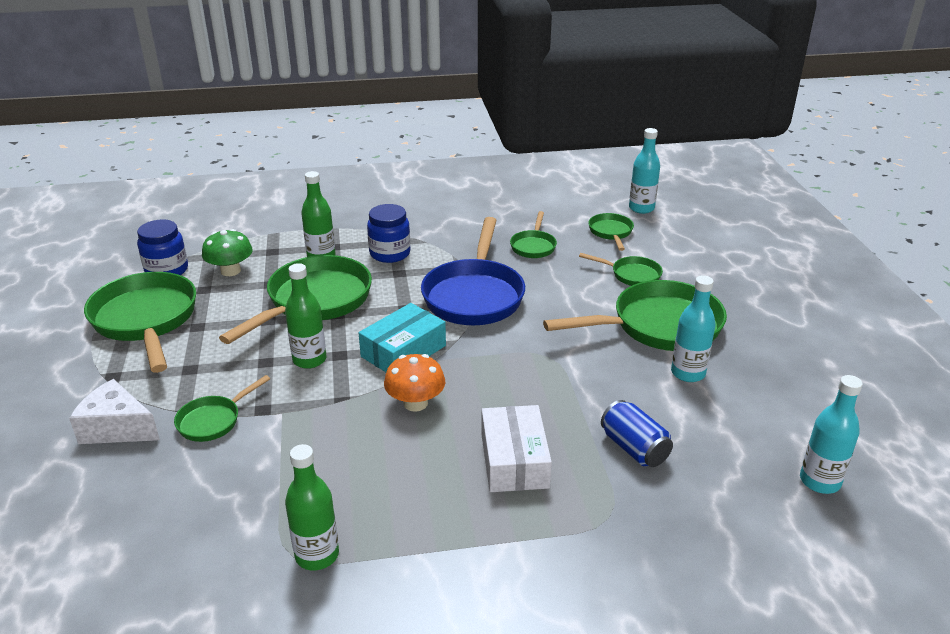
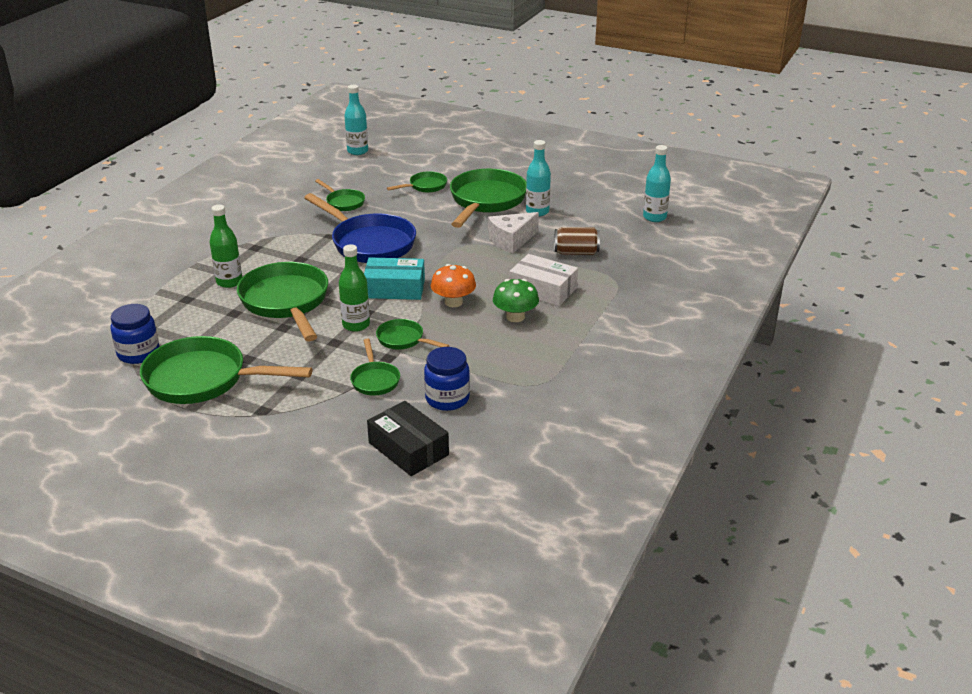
camera: 55 degrees left, 0 degrees up
white cheese [69,379,160,444] -> white cheese moved to [488,212,539,253]
green mushroom [202,229,253,276] -> green mushroom moved to [493,279,539,322]
green bottle [285,444,339,570] -> none
turquoise box [359,303,446,372] -> turquoise box turned 75 degrees counterclockwise [364,257,425,300]
blue jar [367,204,410,263] -> blue jar moved to [424,347,470,411]
green pan [588,213,634,251] -> green pan moved to [376,319,449,349]
blue can [601,400,673,467] -> brown can [554,227,600,255]
none -> black box [367,401,449,476]

